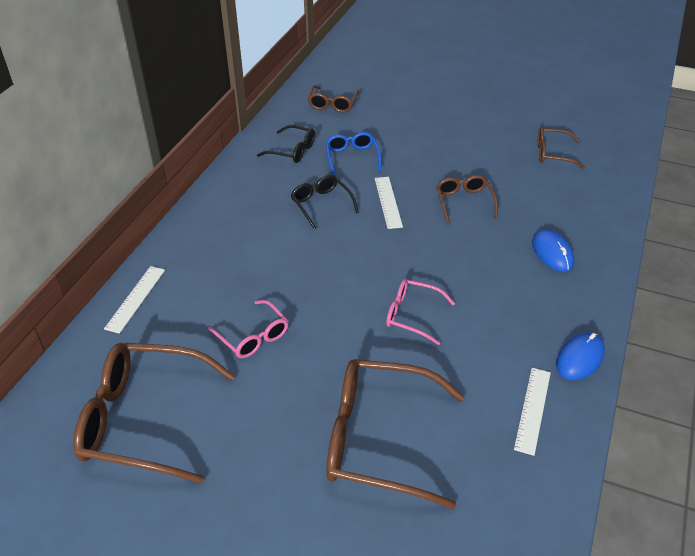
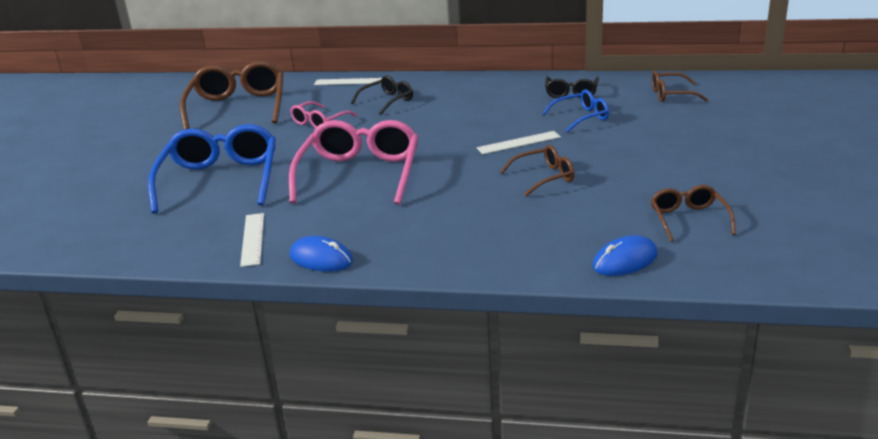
camera: 80 degrees right, 15 degrees down
black glasses [291,175,359,229] -> black glasses moved to [351,76,413,115]
brown glasses [327,359,465,509] -> blue glasses [148,124,276,214]
pink glasses [386,279,455,345] -> pink glasses [289,120,418,205], size x1.91
white ruler [514,368,551,456] -> white ruler turned 75 degrees clockwise [240,213,264,267]
blue mouse [532,229,575,272] -> blue mouse moved to [592,236,658,276]

